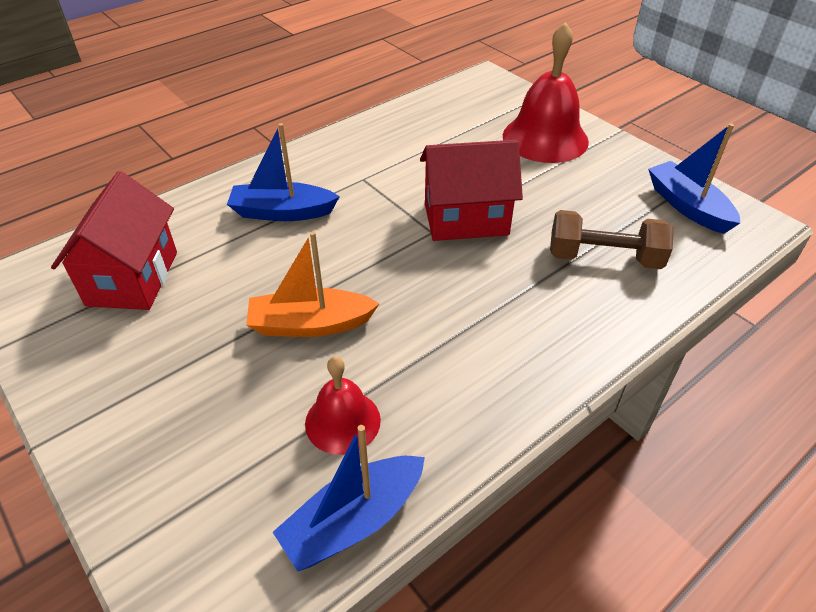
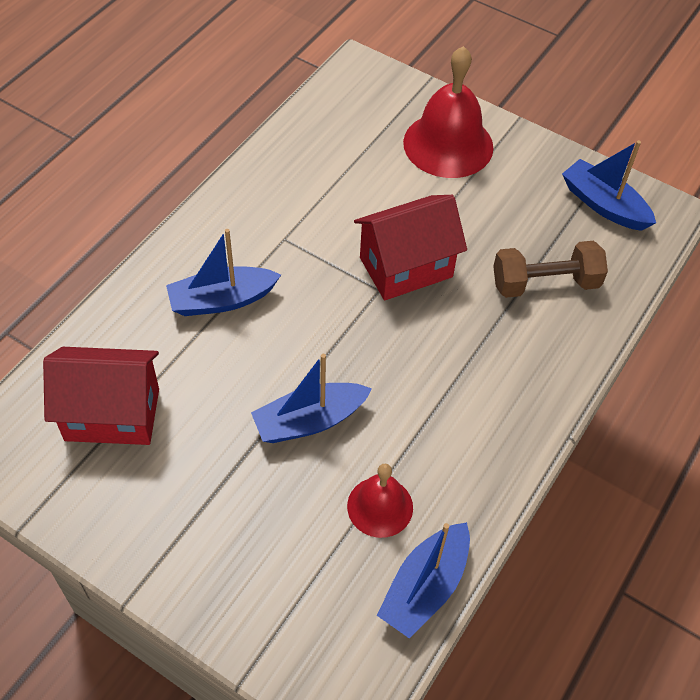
camera: 20 degrees left, 10 degrees up
red house [51,171,177,310] -> red house turned 75 degrees counterclockwise [43,347,159,445]
orange boat [246,231,380,337] -> blue boat [251,354,372,443]

